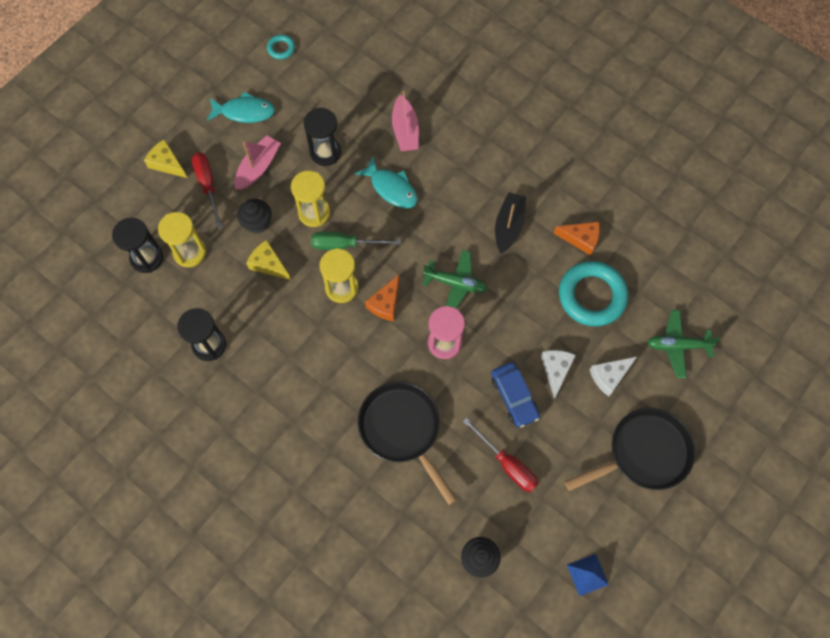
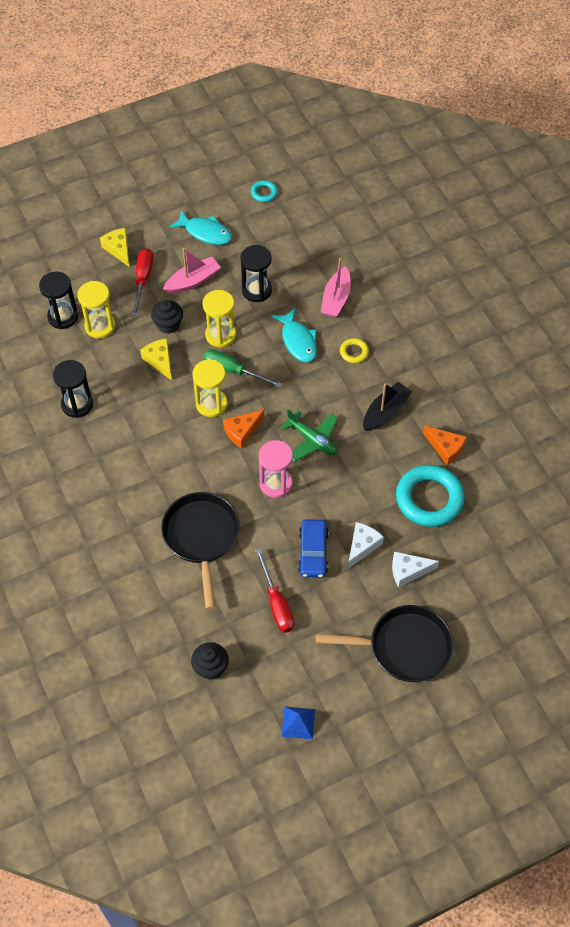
camera: 25 degrees right, 10 degrees down
green plane [647,310,720,378] -> none
none -> yellow ring [340,338,369,363]

